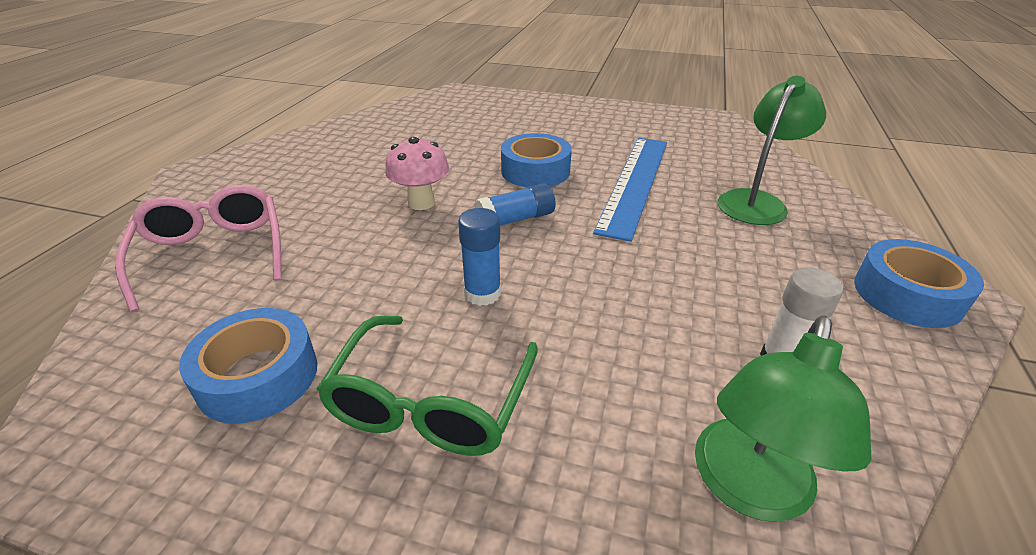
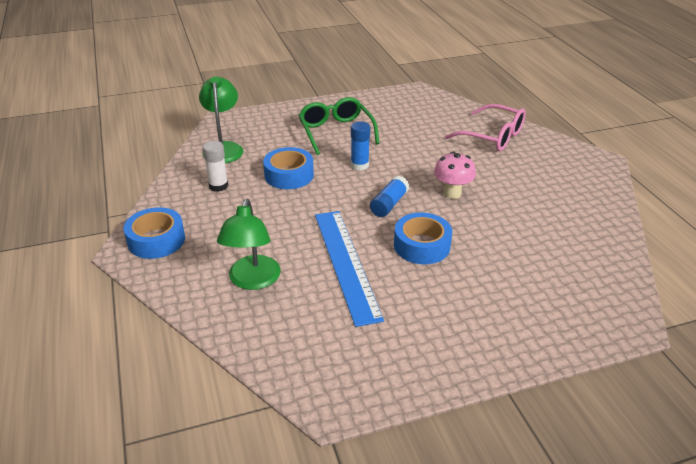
camera: 145 degrees right, 0 degrees up
blue tape [179,308,317,424] -> blue tape moved to [263,147,314,189]

